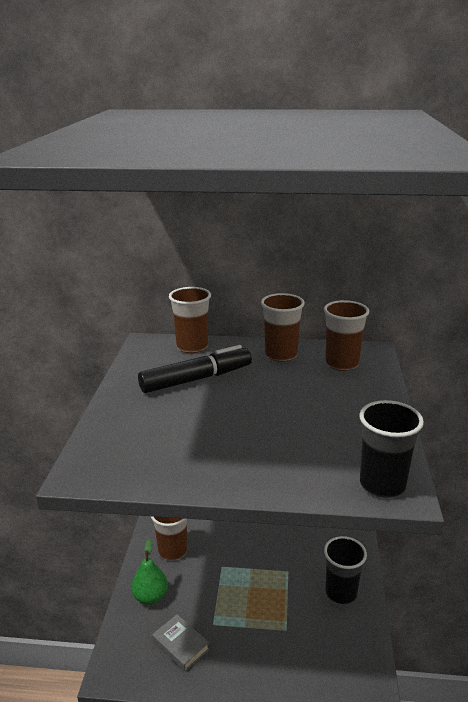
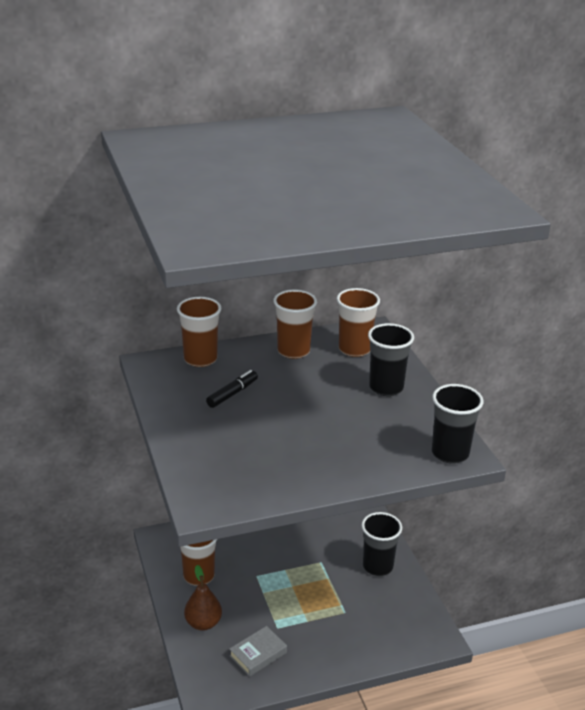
camera: 25 degrees left, 5 degrees up
green pear [131,539,168,605] -> brown pear [184,565,222,631]
black marker [138,345,252,393] -> black marker [206,370,258,408], size x0.56
grey book [152,614,209,672] -> grey book turned 60 degrees counterclockwise [229,626,287,677]
none -> black cup [368,323,414,396]

